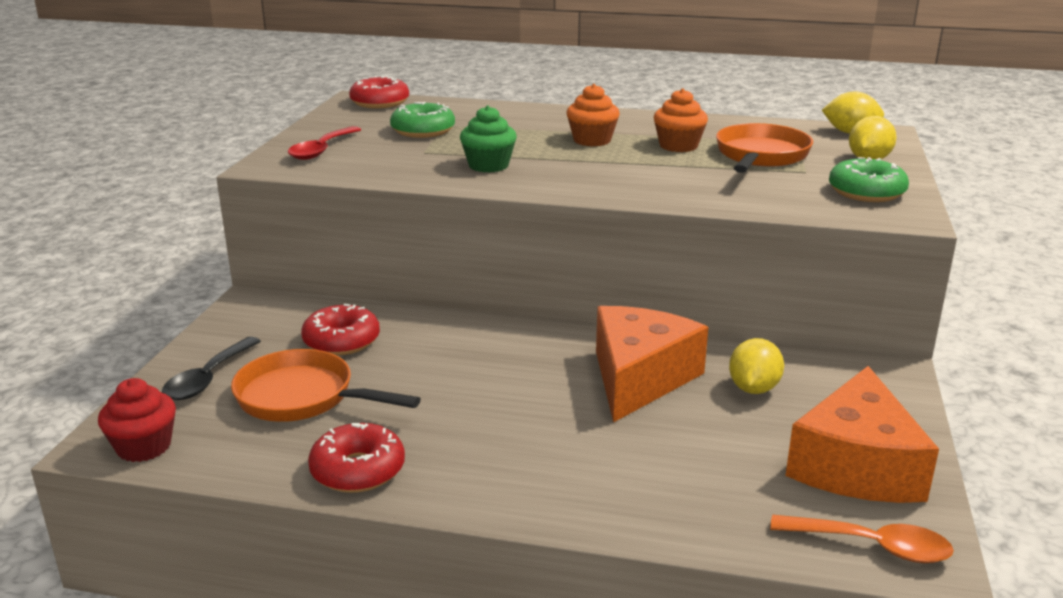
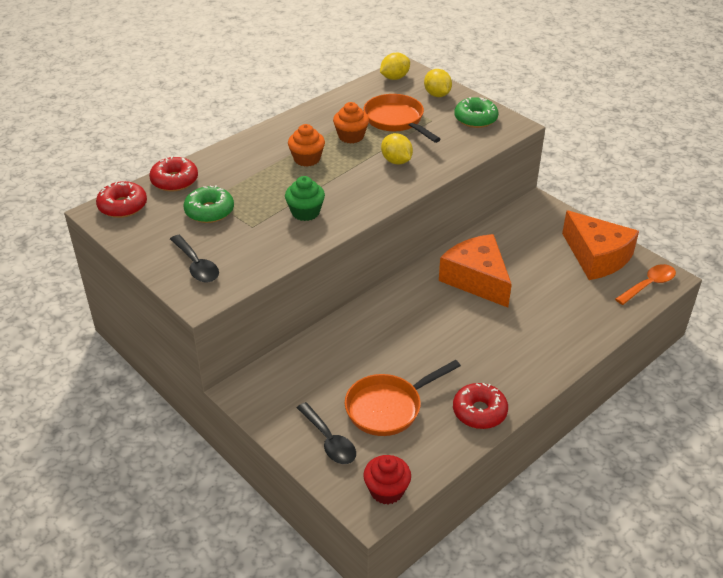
camera: 55 degrees left, 15 degrees up
red spoon [288,126,361,160] -> black spoon [170,235,219,282]
red donut [301,304,380,355] -> red donut moved to [149,156,198,191]
yellow lemon [729,338,784,394] -> yellow lemon moved to [381,133,413,165]

